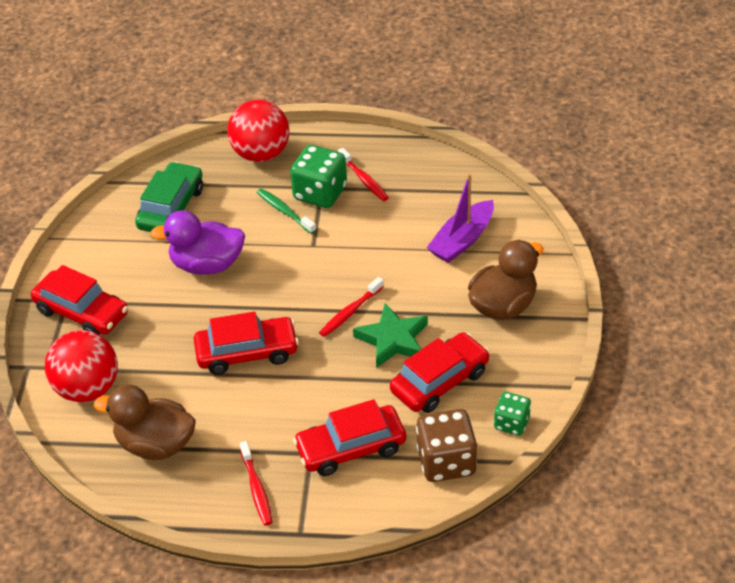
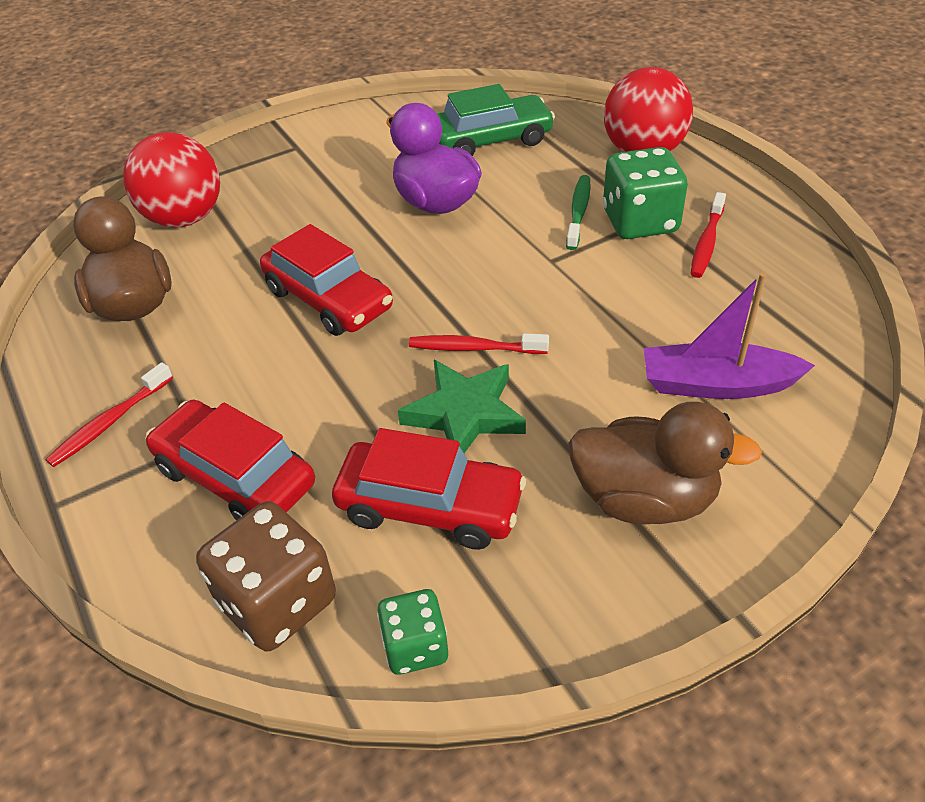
camera: 55 degrees right, 0 degrees up
red car [31,265,128,335] -> none

